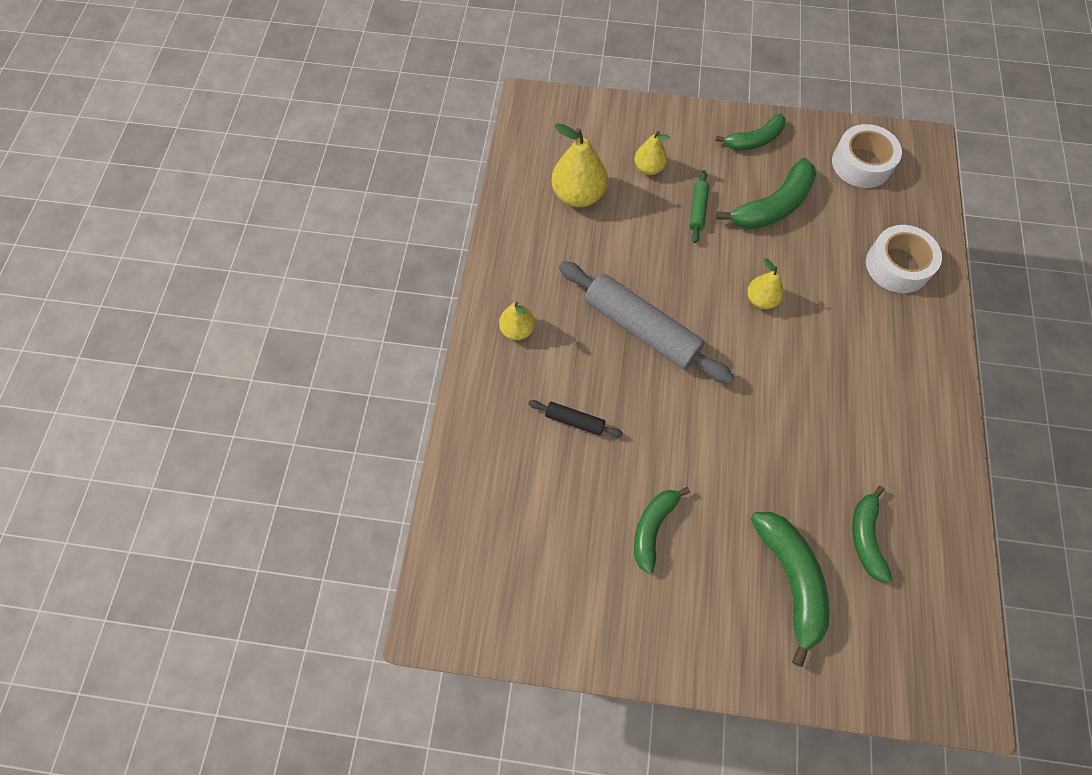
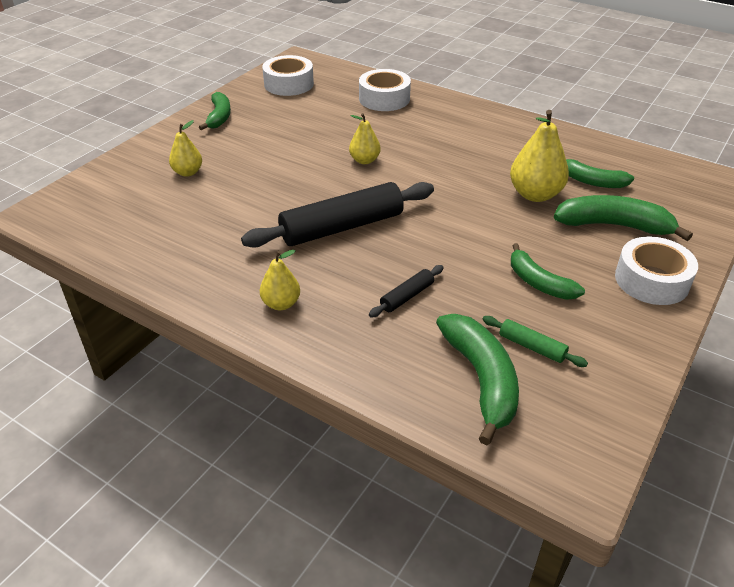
camera: 65 degrees left, 25 degrees down
yellow pear [551,123,608,207] -> yellow pear moved to [510,110,569,202]
grey rolling pin [559,261,734,384] -> black rolling pin [241,182,434,248]
green rolling pin [690,170,709,243] -> green rolling pin moved to [483,316,588,367]
green banana [716,158,816,229] -> green banana moved to [436,314,519,445]
none -> white tape [615,237,698,305]

